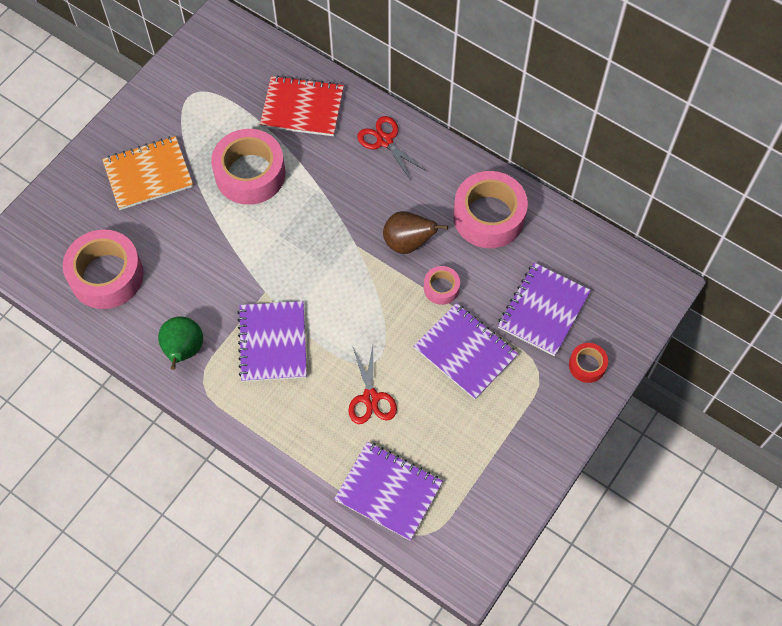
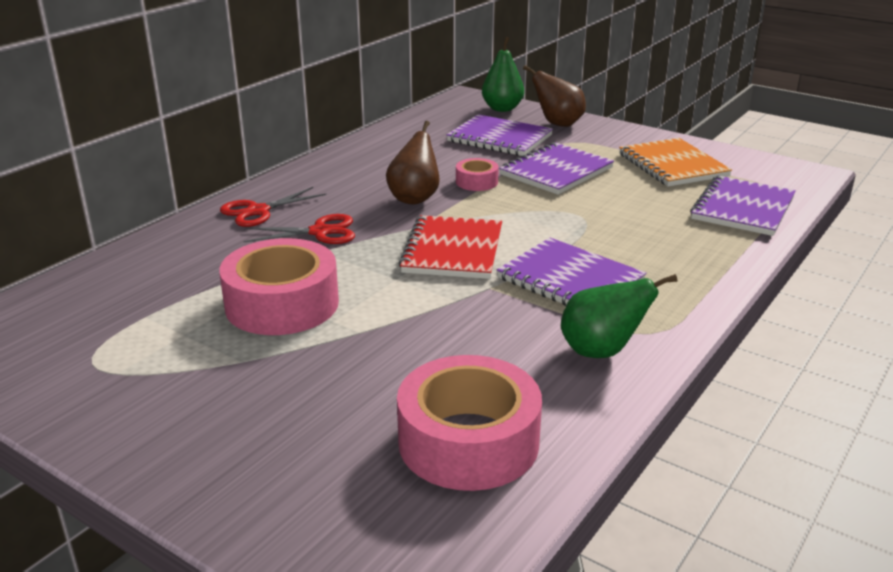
camera: 90 degrees left, 35 degrees down
orange notebook [102,136,193,210] -> orange notebook moved to [619,138,732,187]
purple notebook [237,301,307,382] -> purple notebook turned 45 degrees clockwise [497,238,646,306]
red notebook [260,75,344,136] -> red notebook moved to [399,215,502,279]
red scissors [348,345,397,424] -> red scissors moved to [243,214,355,244]
pink tape [453,171,528,248] -> none
red tape [569,343,608,383] -> brown pear [523,65,586,127]
none -> green pear [482,37,524,112]

